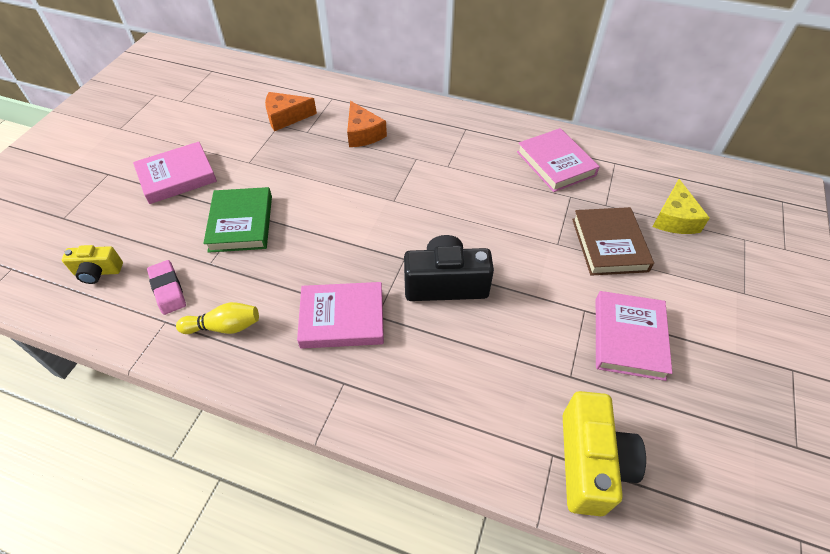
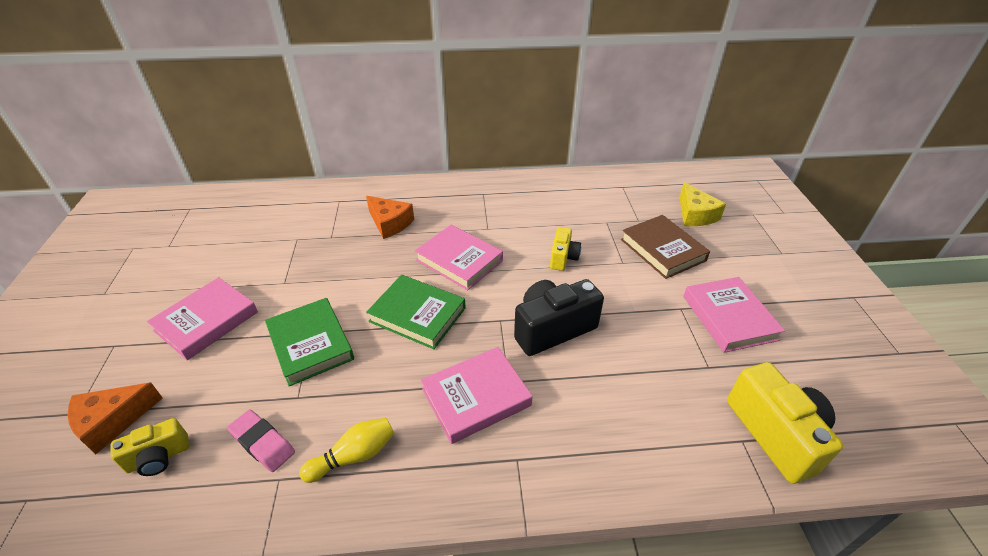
camera: 25 degrees left, 10 degrees down
orange cheese [265,92,317,131] -> orange cheese moved to [68,382,163,454]
pink book [517,128,600,192] -> pink book moved to [415,225,503,290]
none -> green book [366,275,466,349]
none -> yellow camera [550,227,581,271]

